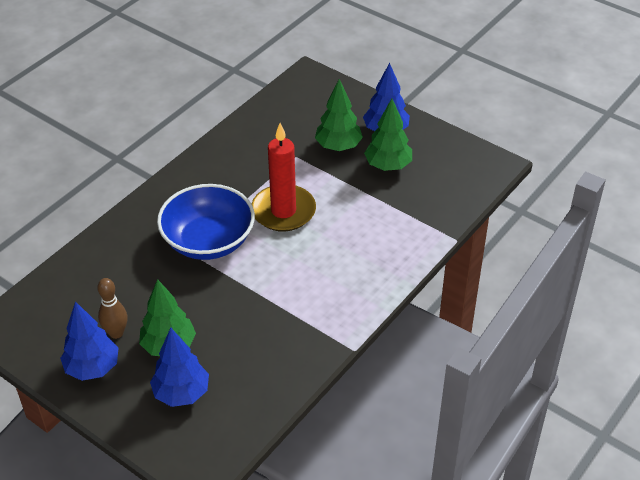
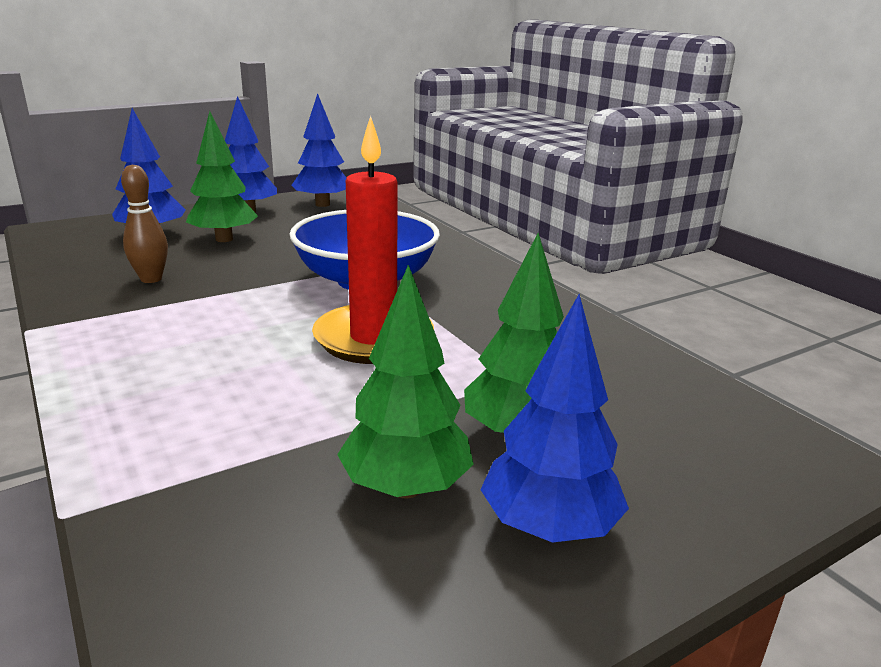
camera: 110 degrees right, 20 degrees down
brown bowling pin [97,278,128,339] -> brown bowling pin moved to [121,165,168,283]
none -> blue tree [291,93,346,207]

